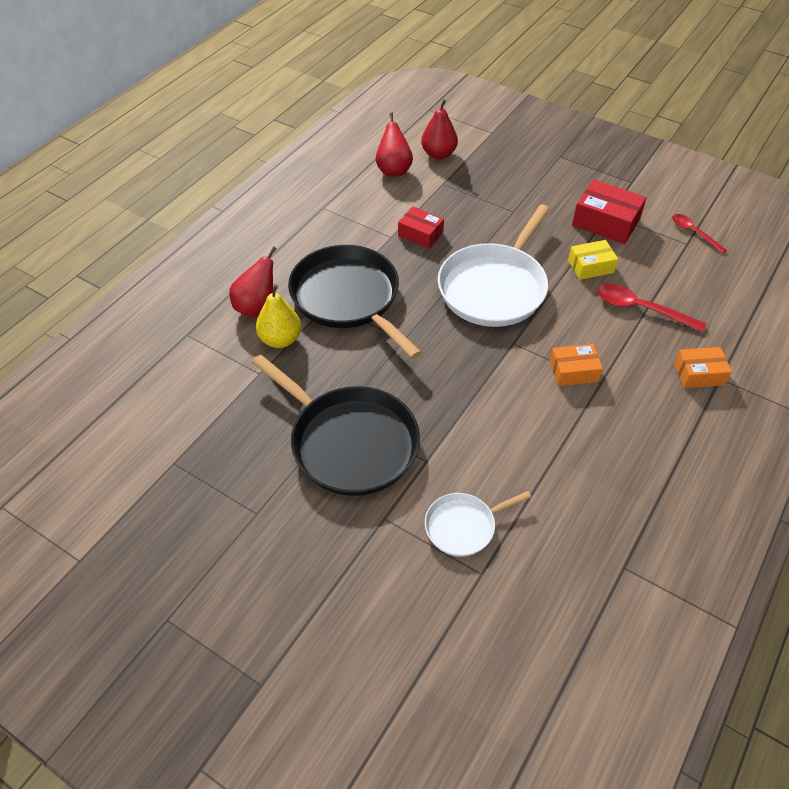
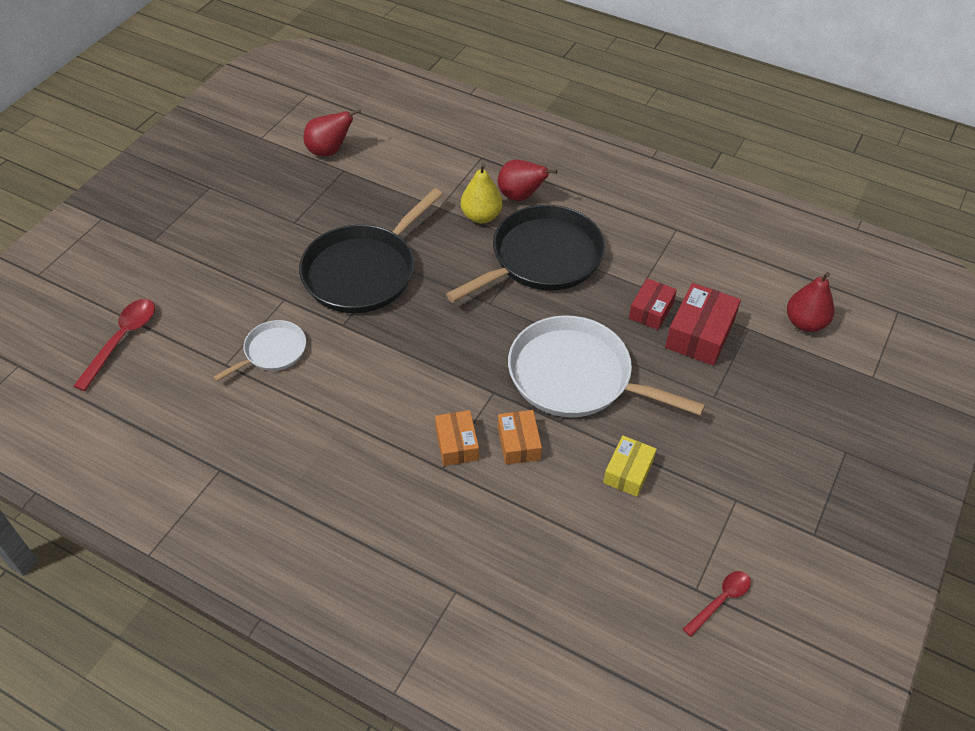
camera: 85 degrees right, 0 degrees up
red pear [376,112,413,177] -> red pear moved to [303,109,361,156]
white pan [425,491,531,556] -> white pan turned 75 degrees clockwise [213,320,306,381]
yellow box [568,240,618,280] -> yellow box turned 45 degrees clockwise [603,435,657,497]
red box [572,180,646,244] -> red box moved to [665,283,741,366]
red spoon [597,283,706,333] -> red spoon moved to [73,299,155,391]
orange box [674,347,732,388] -> orange box moved to [498,410,542,465]

